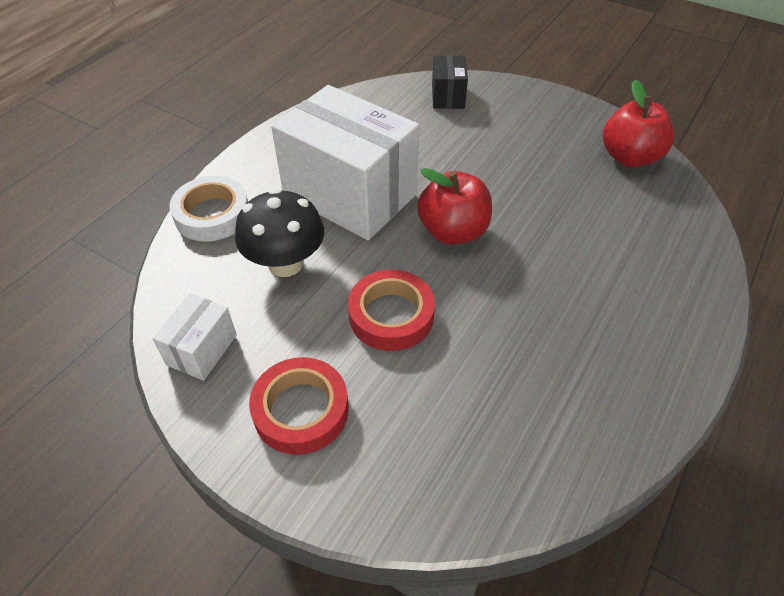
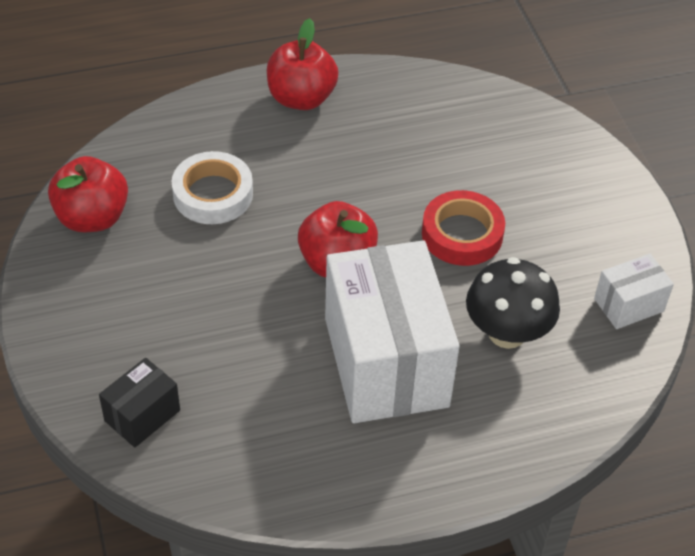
camera: 140 degrees left, 0 degrees up
white tape [169,176,248,242] -> white tape moved to [171,151,253,224]
red tape [249,357,349,455] -> none
none -> red apple [267,18,339,110]

